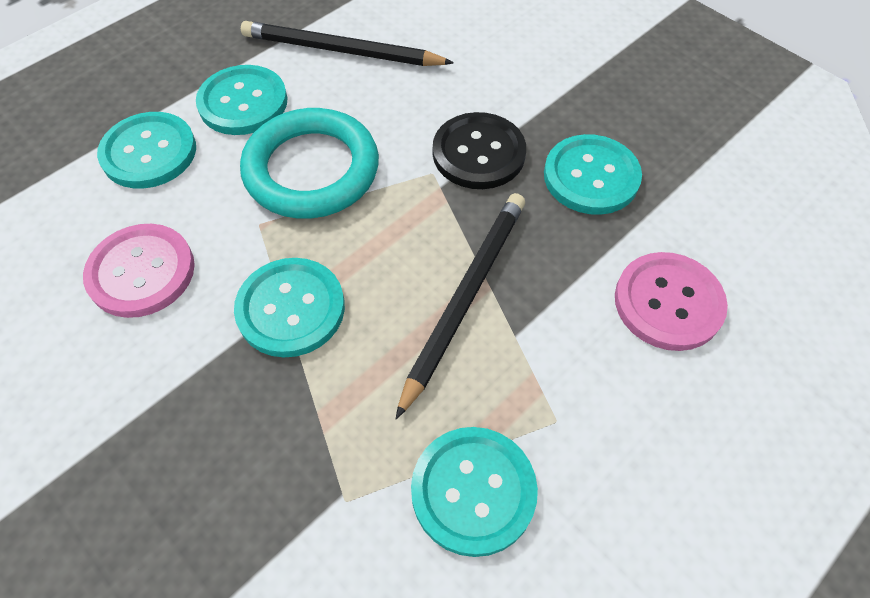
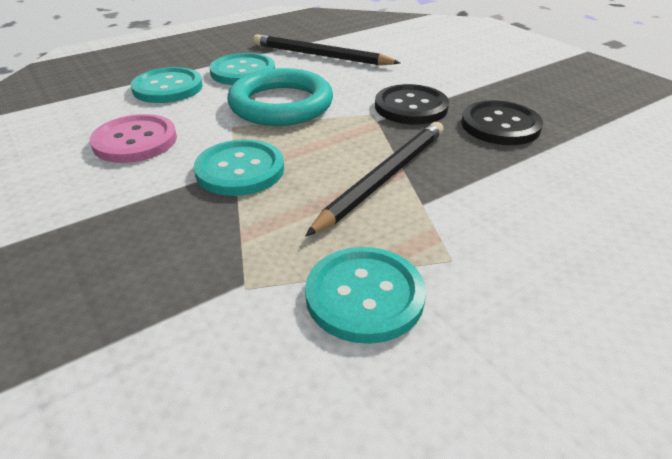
camera: 10 degrees right, 20 degrees down
turquoise button [544,134,642,215] -> black button [461,101,543,145]
pink button [615,252,728,351] -> none

